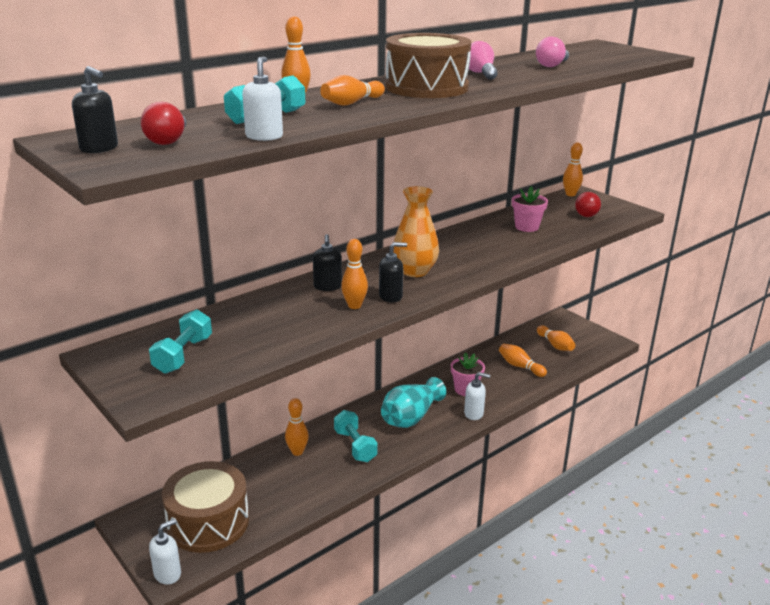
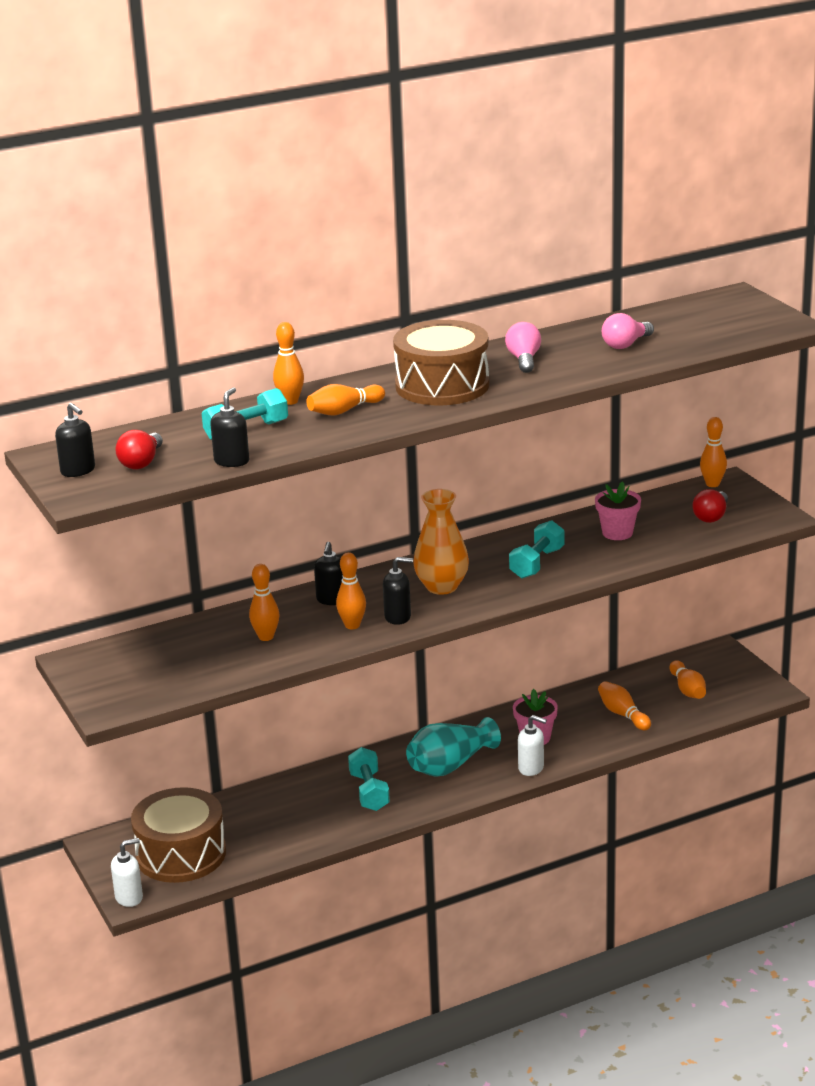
camera: 15 degrees right, 0 degrees up
turquoise dumbbell [149,309,212,374] -> turquoise dumbbell moved to [509,520,564,579]
white soap dispenser [242,57,283,141] -> black soap dispenser [210,387,249,467]
orange bowling pin [285,398,309,456] -> orange bowling pin moved to [249,564,279,641]

